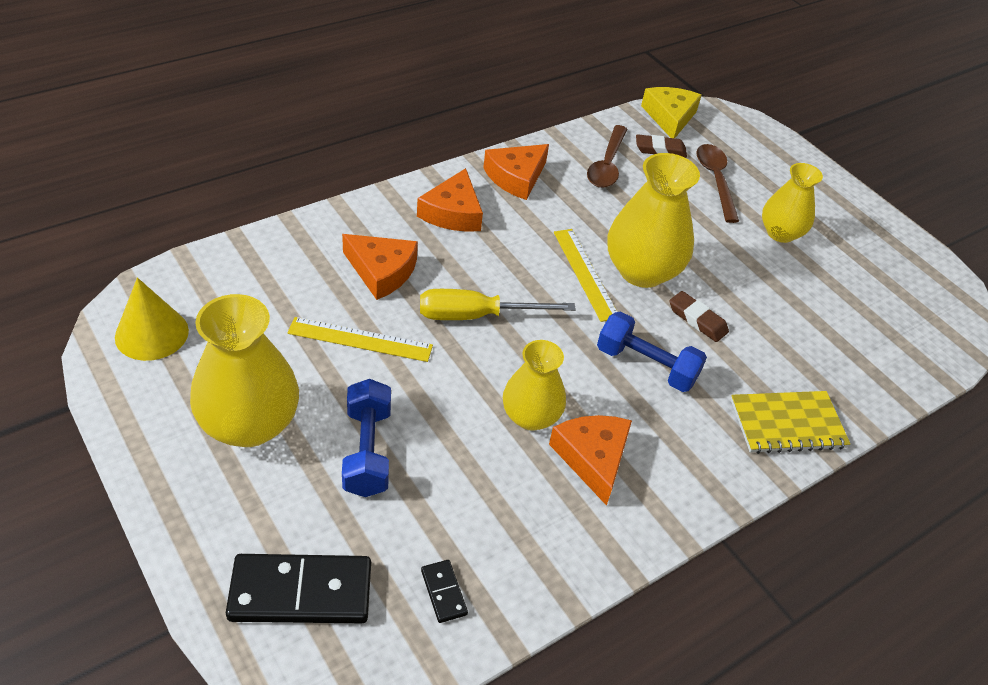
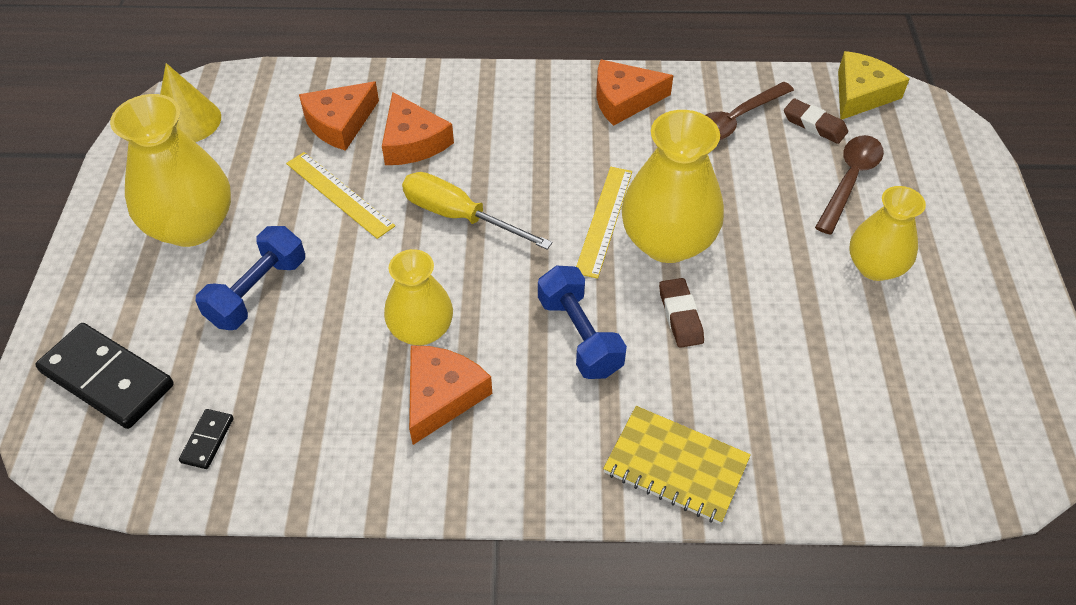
camera: 40 degrees right, 5 degrees up
orange cheese [417,168,483,232] -> orange cheese moved to [299,81,379,151]

